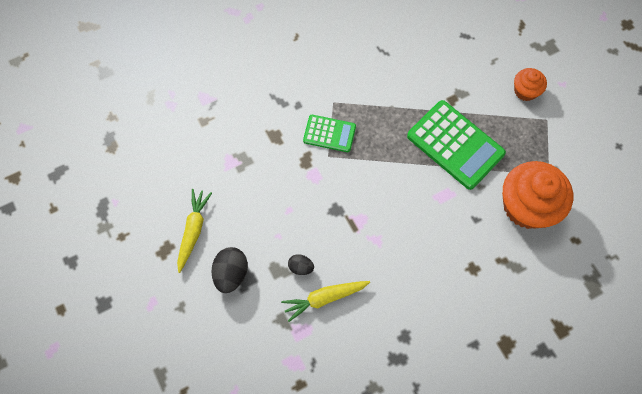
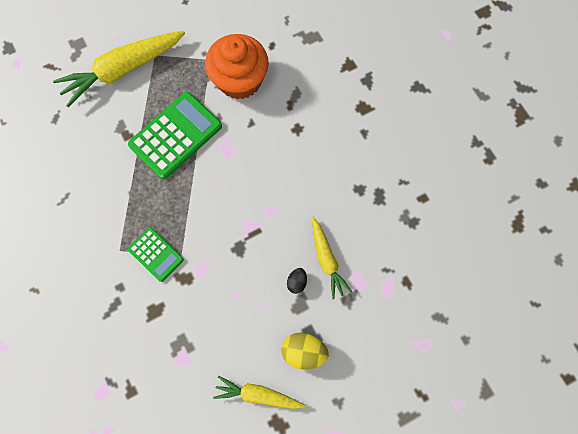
camera: 90 degrees left, 5 degrees up
black egg [212,247,248,293] -> yellow egg [281,333,329,369]
green calculator [303,115,356,152] -> green calculator turned 120 degrees clockwise [128,227,184,282]
orange cupcake [514,68,547,101] -> yellow carrot [53,31,185,107]

